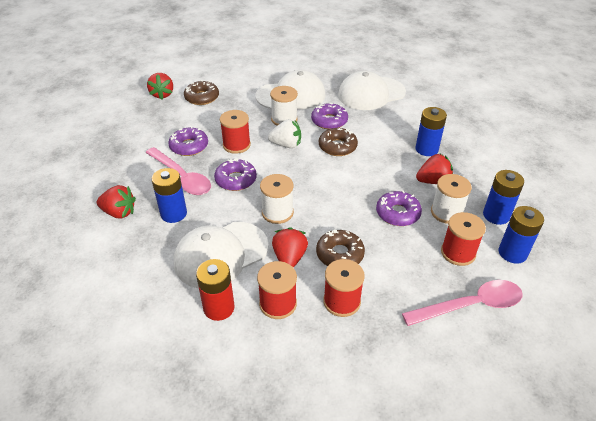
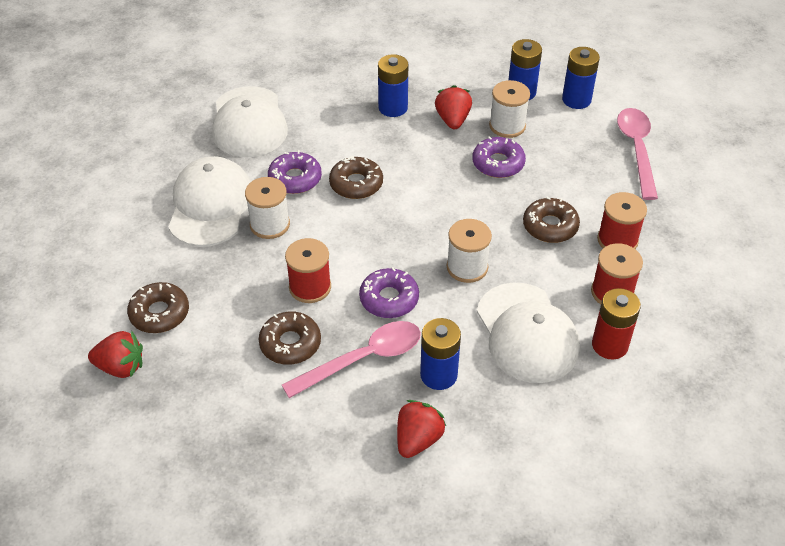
camera: 75 degrees left, 5 degrees up
purple donut [168,126,208,156] -> brown donut [259,312,321,365]
white strawberry [268,119,301,148] -> none
red strawberry [272,227,308,268] -> none
red spool [441,212,486,266] -> none

